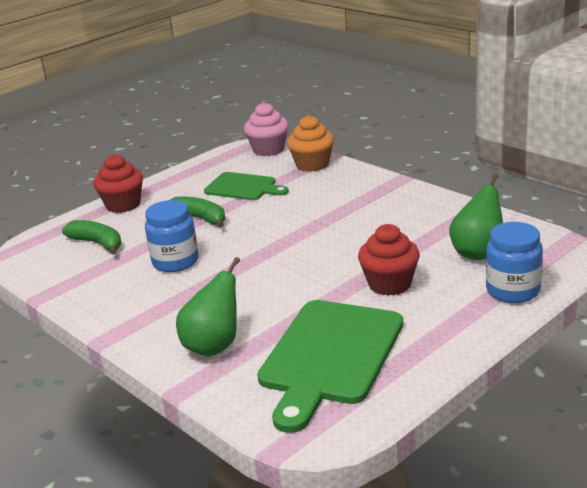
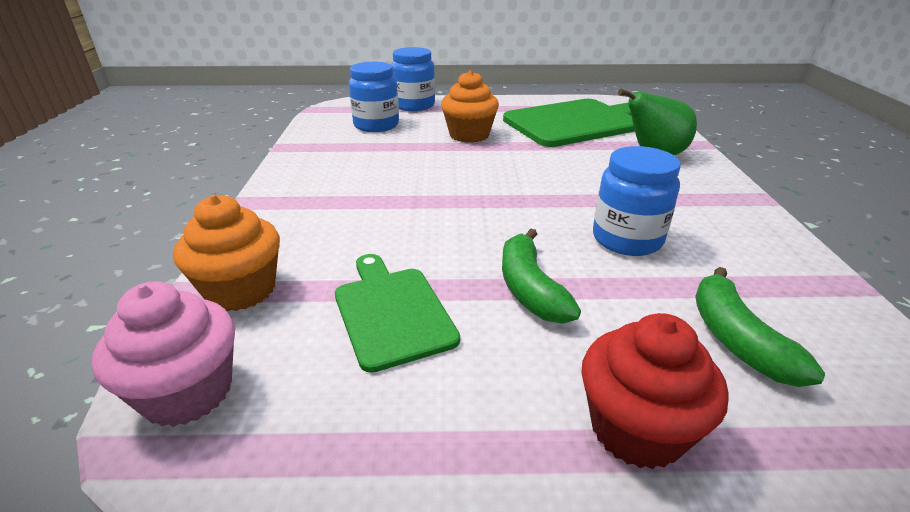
camera: 140 degrees left, 5 degrees up
red cupcake [358,224,420,296] -> orange cupcake [441,70,499,143]
green pear [449,173,503,260] -> blue jar [349,62,399,132]

